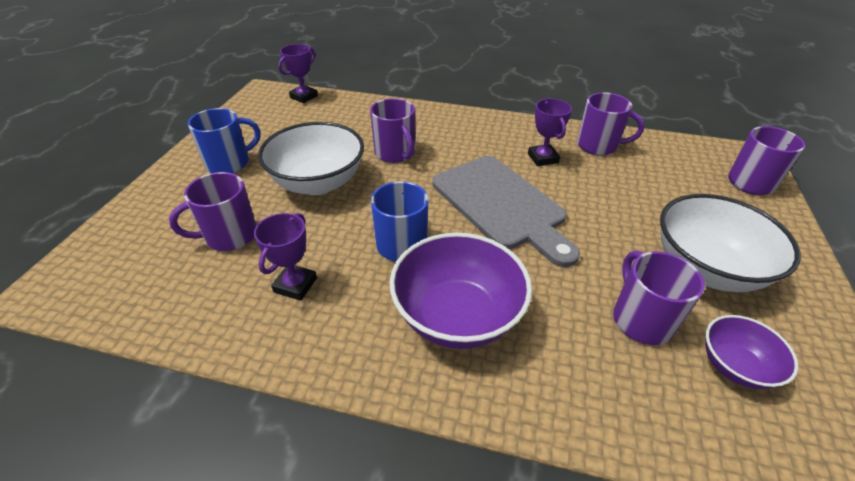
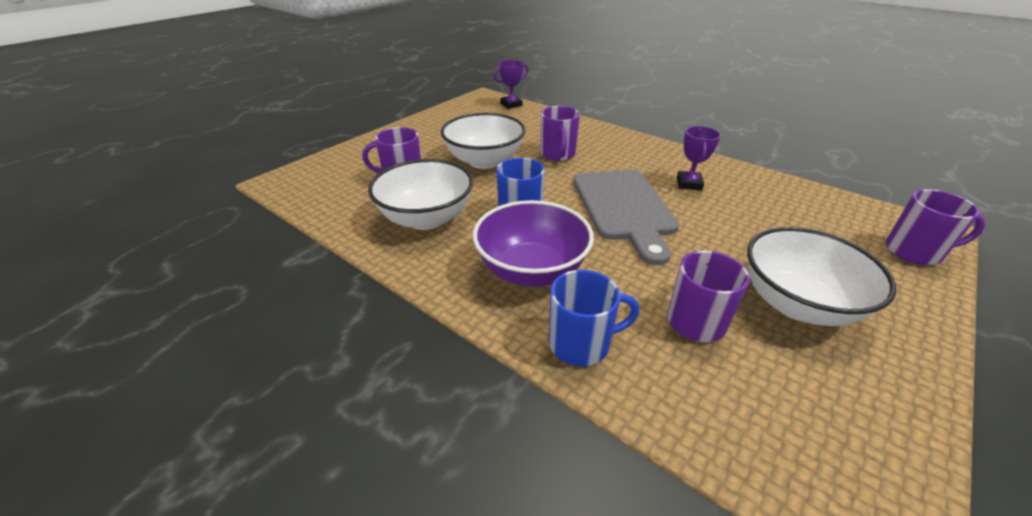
camera: 25 degrees right, 5 degrees down
blue mug [188,108,261,173] -> blue mug moved to [549,270,639,366]
purple trophy [254,213,317,301] -> white bowl [368,159,473,230]
purple mug [577,92,644,155] -> none
purple bowl [705,315,798,389] -> none

